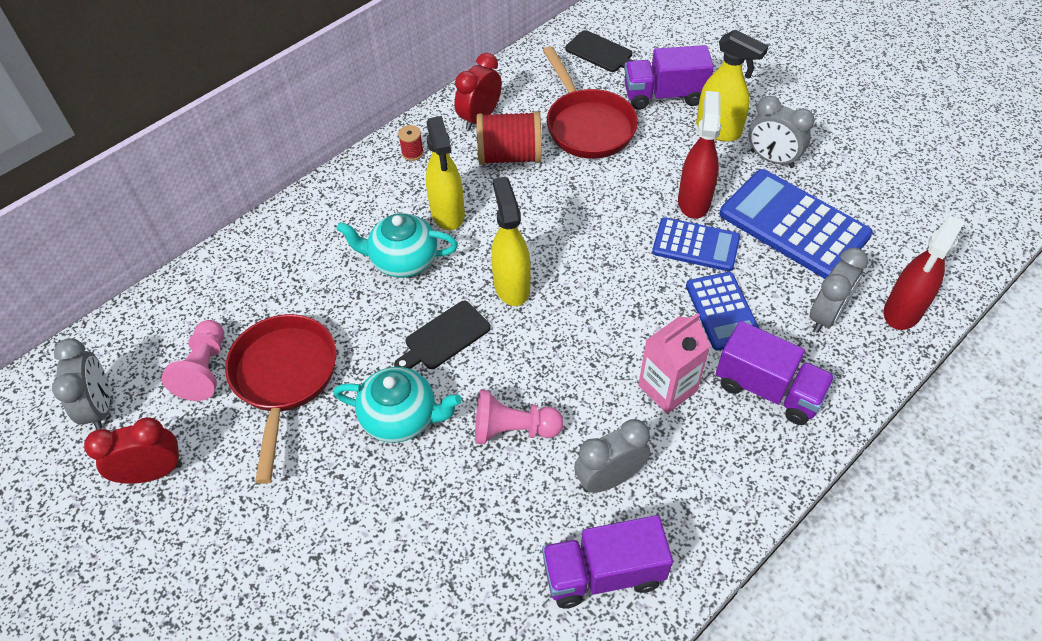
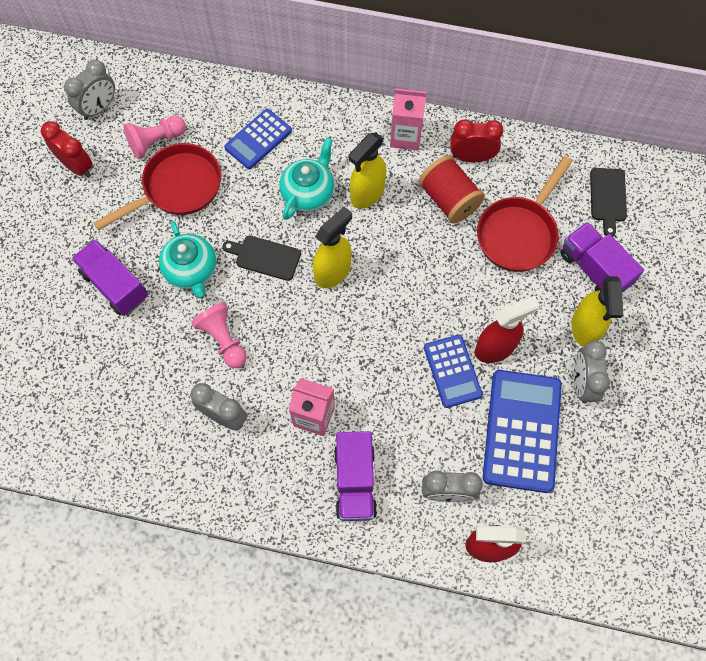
camera: 55 degrees right, 15 degrees up
turquoise teapot [336,213,458,278] -> turquoise teapot turned 60 degrees clockwise [279,137,334,220]
red spool [398,125,424,161] -> pink carton [390,88,427,150]
purple truck [542,515,673,608] -> purple truck moved to [72,239,148,316]
blue calculator [686,272,760,351] -> blue calculator moved to [224,109,292,169]

